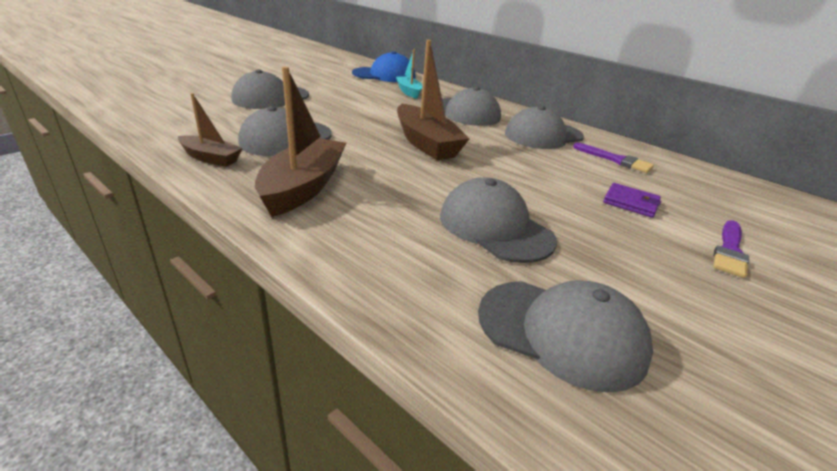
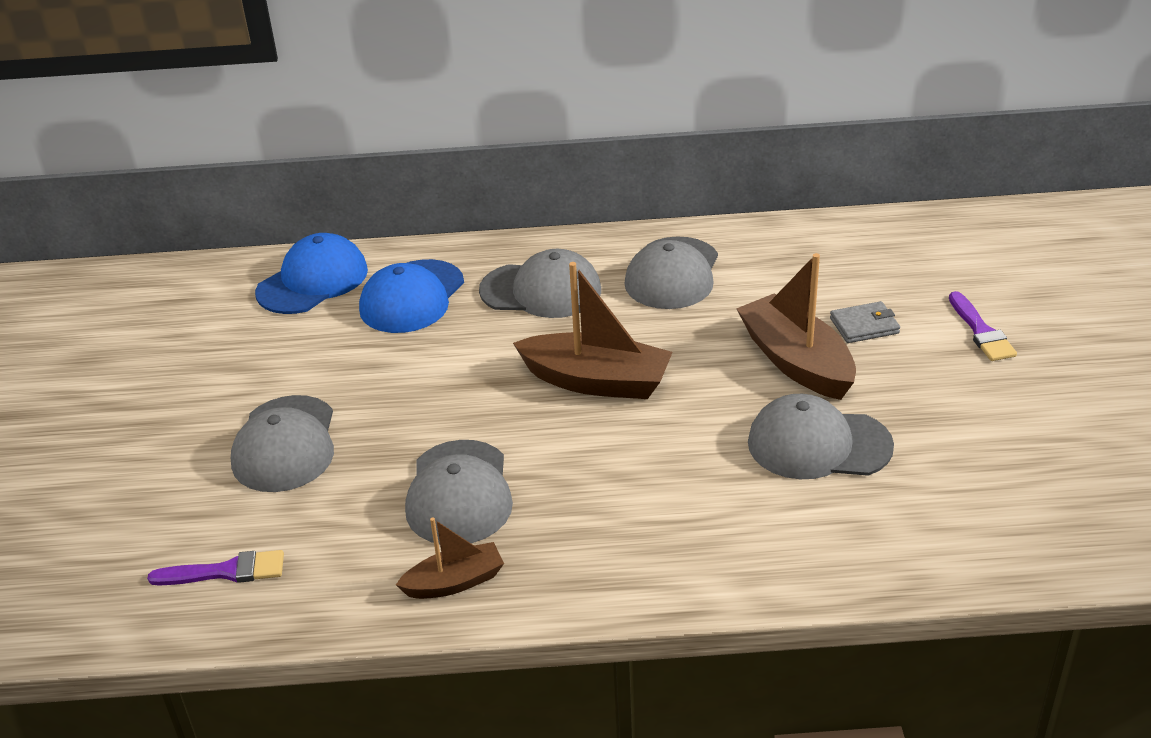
camera: 40 degrees left, 5 degrees up
brown boat [255,67,346,217] -> brown boat moved to [736,253,856,400]
turquoise boat [396,50,422,99] -> blue cap [359,259,464,333]
grey cap [478,280,653,393] -> none
purple brush [573,143,654,173] -> purple brush moved to [147,550,284,586]
purple wallet [603,183,661,218] -> grey wallet [830,301,900,343]

